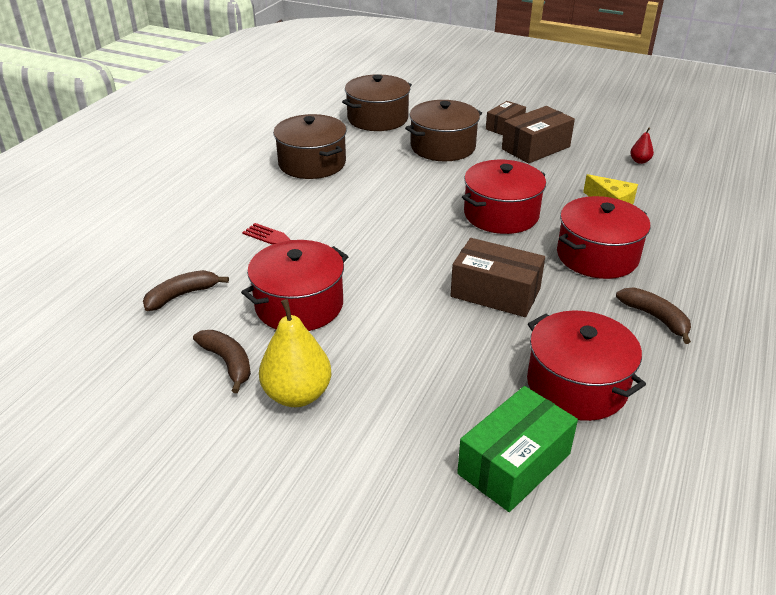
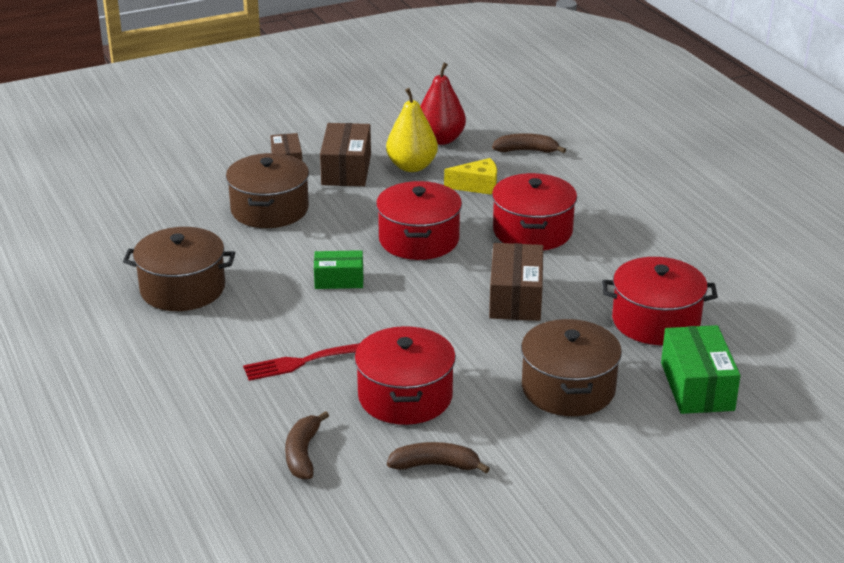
camera: 50 degrees left, 5 degrees down
yellow pear [259,299,331,407] -> yellow pear moved to [386,88,438,172]
brown pot [342,74,412,131] -> brown pot moved to [521,319,622,416]
brown box [450,238,545,317] -> brown box turned 60 degrees counterclockwise [489,243,543,321]
brown banana [616,287,691,344] -> brown banana moved to [492,133,566,153]
red pear [630,128,654,164] -> red pear [420,63,466,145], size x2.12
none -> green box [314,250,363,289]

